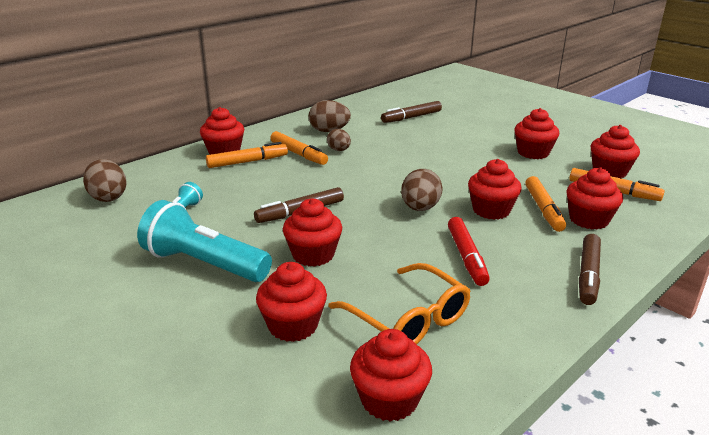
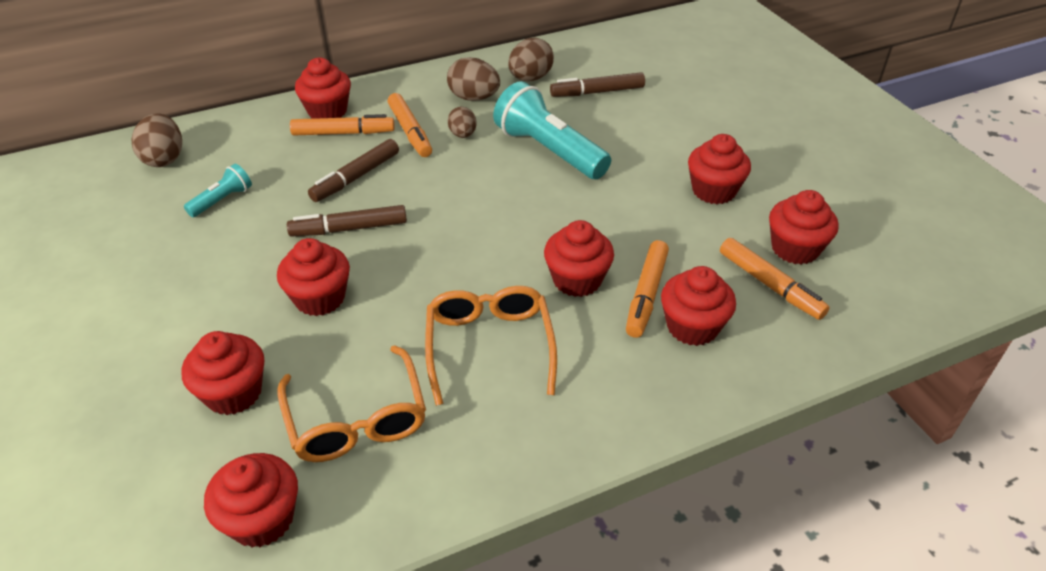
camera: 20 degrees right, 15 degrees up
turquoise flashlight [137,200,272,282] -> turquoise flashlight moved to [493,81,611,179]
brown egg [401,169,443,211] -> brown egg moved to [508,38,554,81]
red marker [448,217,490,286] -> orange glasses [425,286,557,406]
brown marker [579,234,601,305] -> brown marker moved to [308,139,399,202]

